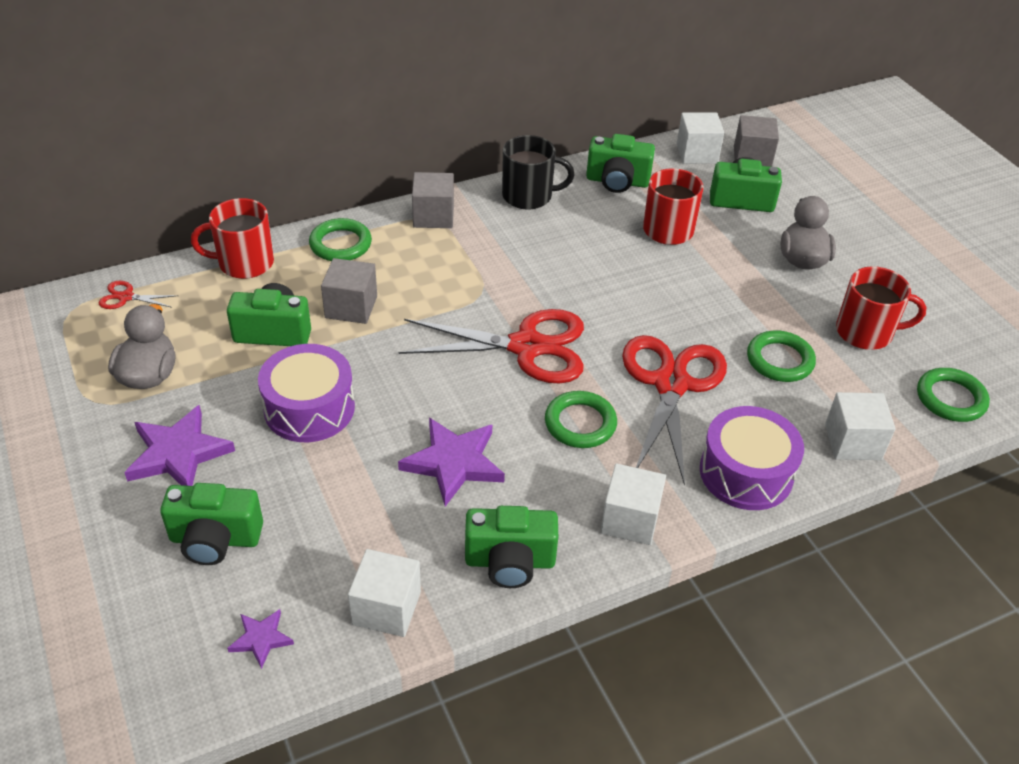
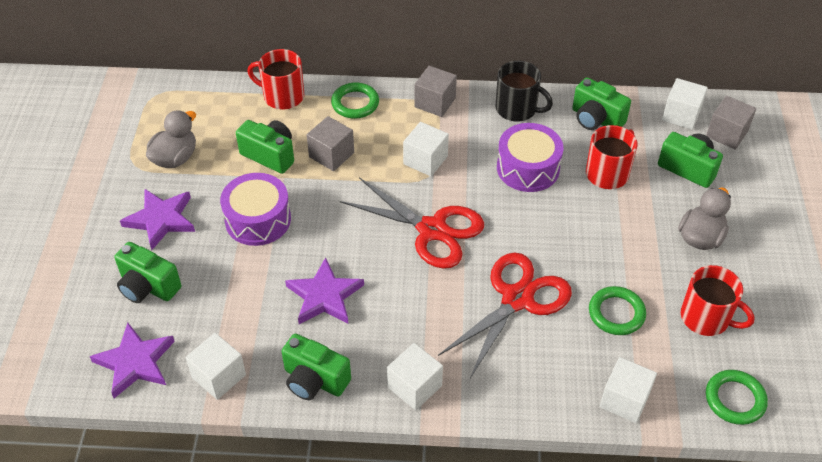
camera: 30 degrees right, 5 degrees up
red scissors [98,281,178,309] -> none
purple star [227,609,294,669] -> purple star [90,322,175,398], size x1.90
green ring [545,391,617,448] -> none
purple drum [700,406,804,510] -> purple drum moved to [497,123,563,192]
none -> white cube [403,122,449,176]

